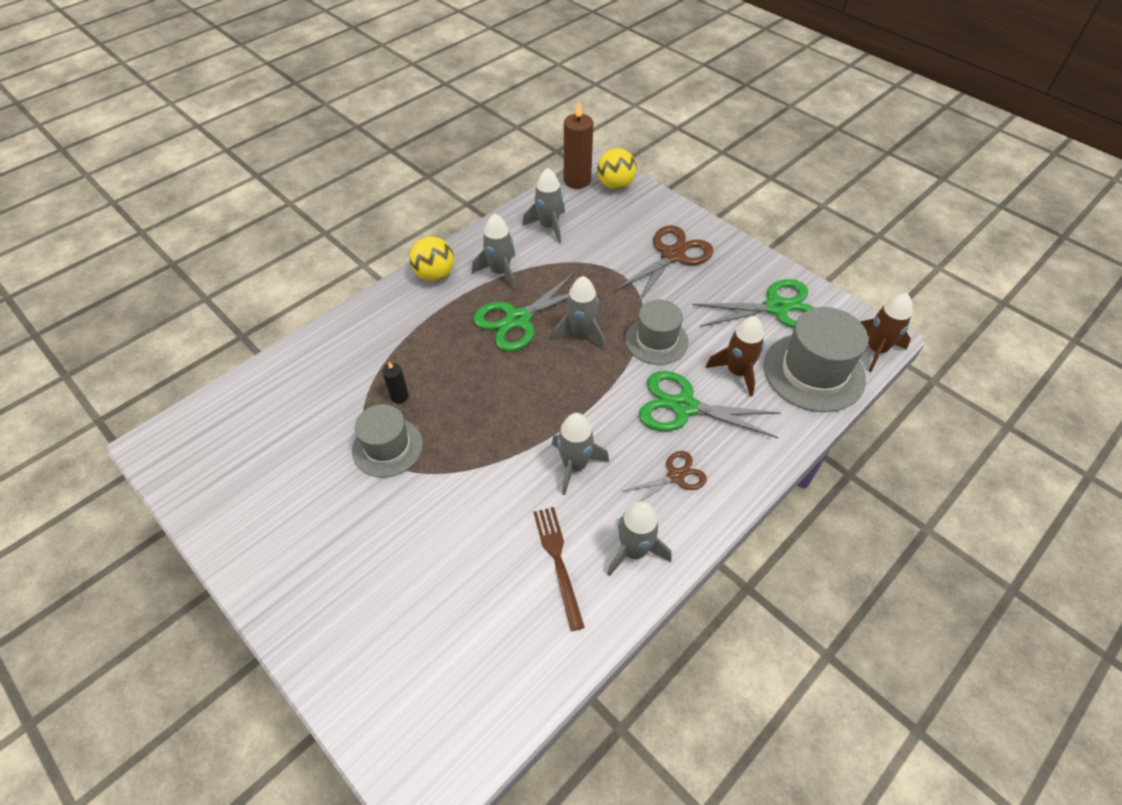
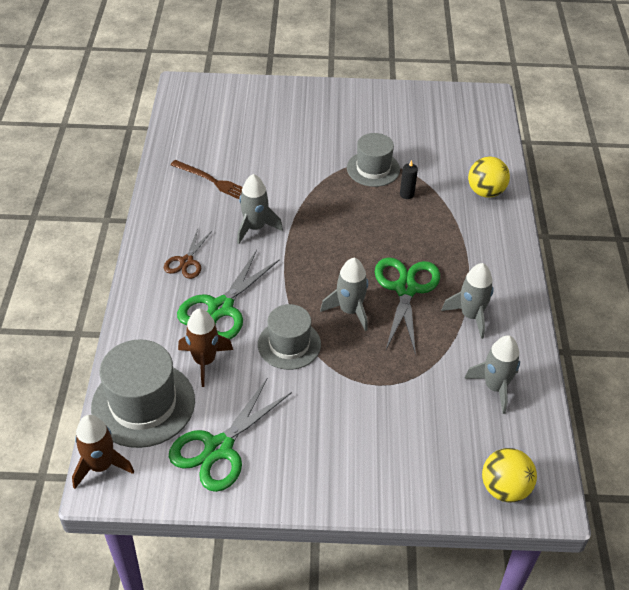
camera: 135 degrees right, 5 degrees down
yellow ball [409,236,454,281] -> yellow ball moved to [468,156,510,198]
brown candle [564,102,593,189] -> none
grey rocket [607,501,672,577] -> none
brown scissors [614,225,713,304] -> none
green scissors [639,371,780,438] -> green scissors turned 150 degrees clockwise [177,250,280,339]

